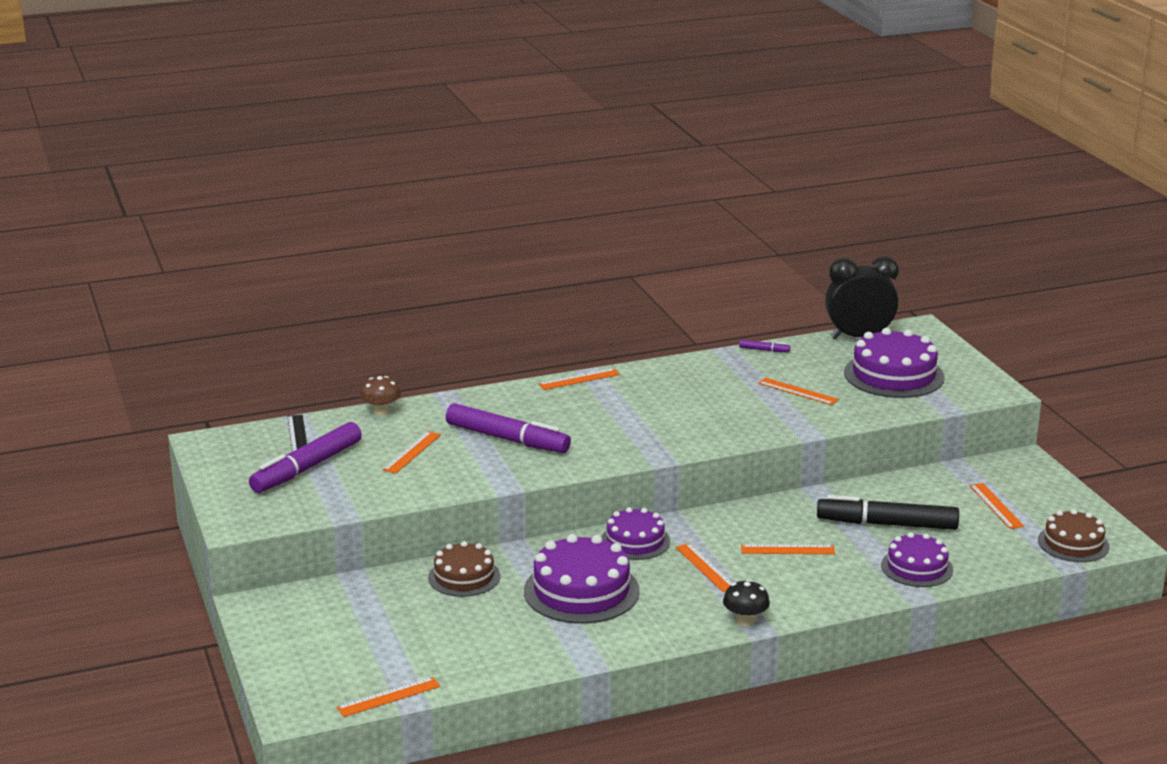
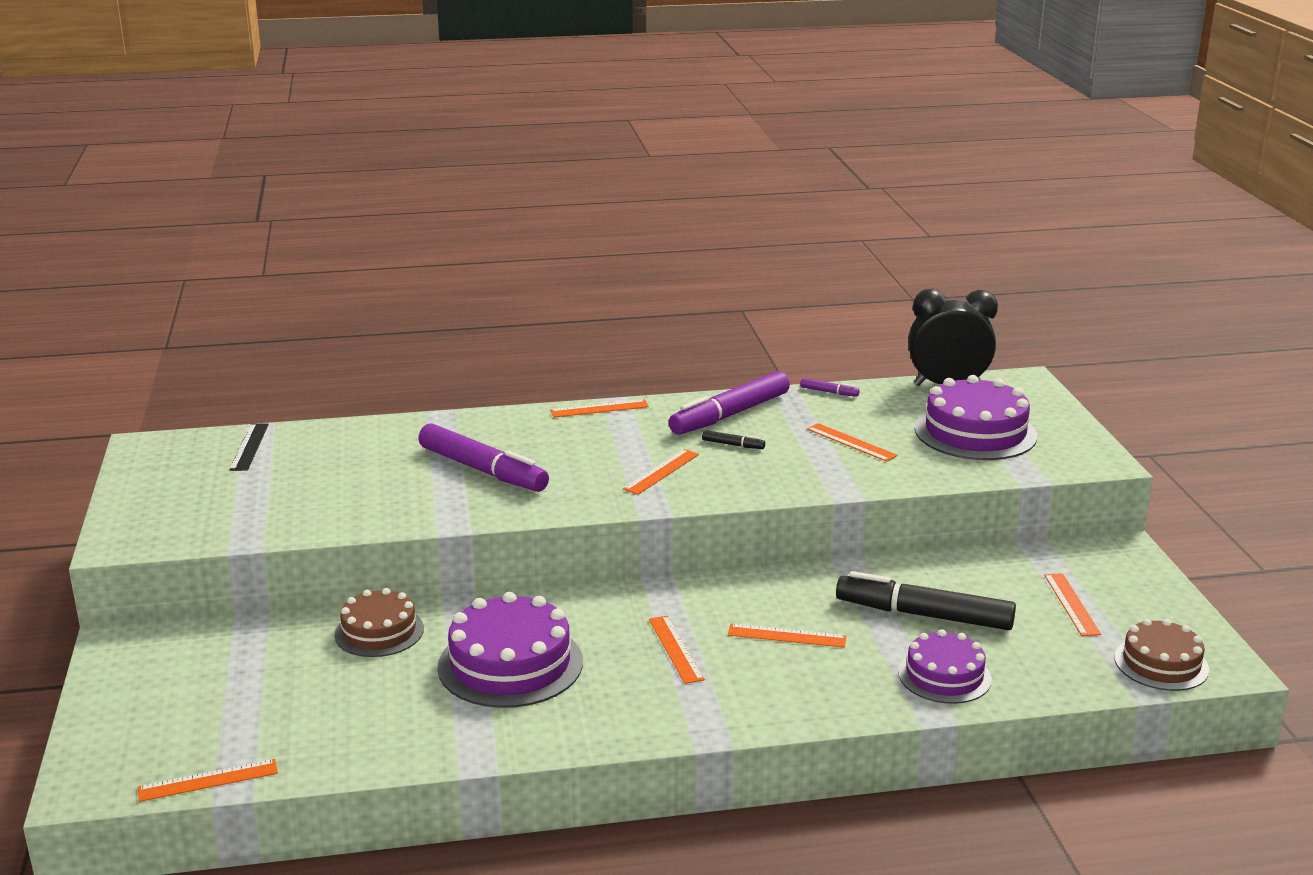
camera: 10 degrees right, 0 degrees up
purple marker [249,422,362,493] -> purple marker moved to [669,371,790,435]
brown mushroom [360,376,401,416] -> none
orange ruler [382,431,441,474] -> orange ruler moved to [623,449,699,495]
purple cake [602,507,670,560] -> none
black mushroom [723,579,770,626] -> none
none -> black marker [702,430,765,449]

